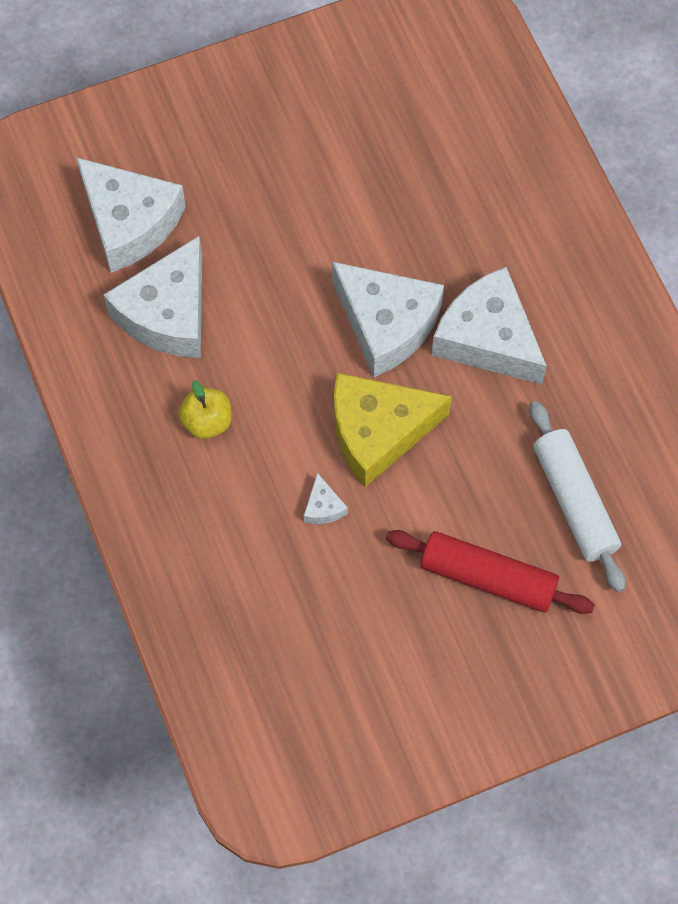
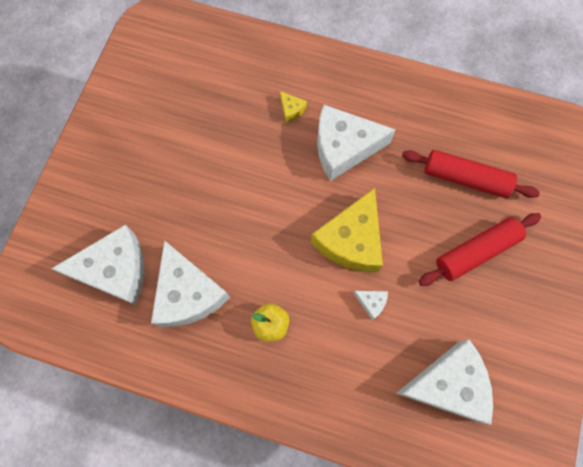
camera: 50 degrees left, 5 degrees up
white cheese [332,262,444,377] -> white cheese moved to [395,339,493,425]
white rolling pin [530,401,626,592] -> red rolling pin [402,150,540,198]
none -> yellow cheese [280,91,307,122]

